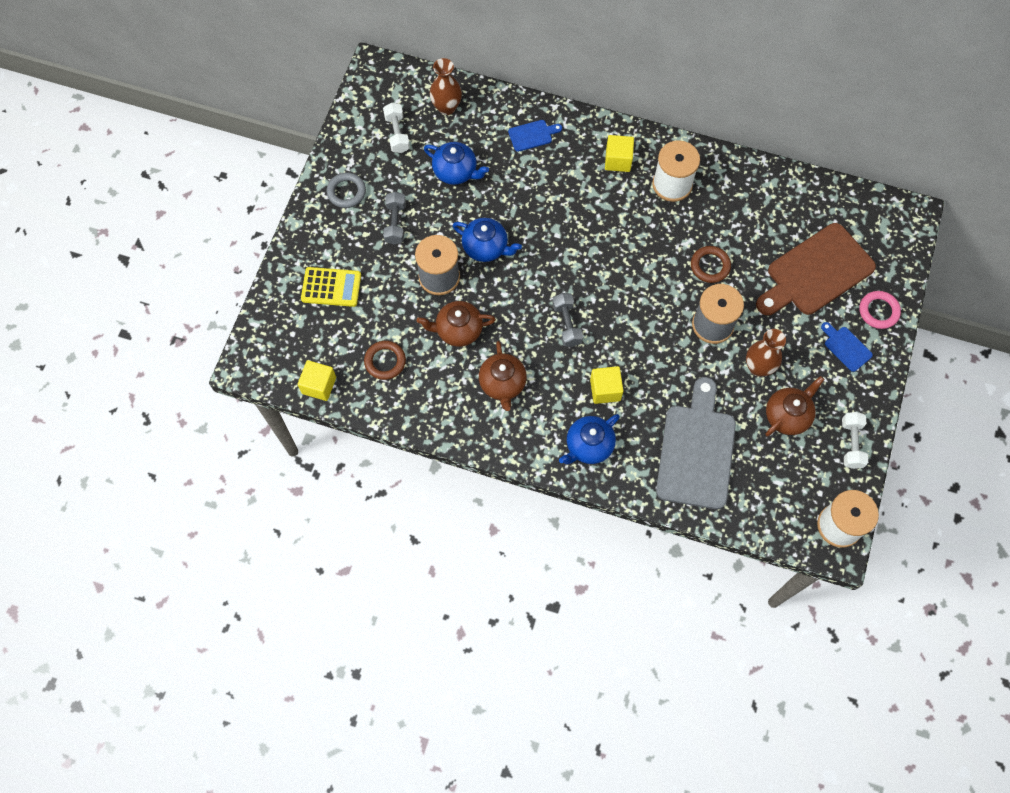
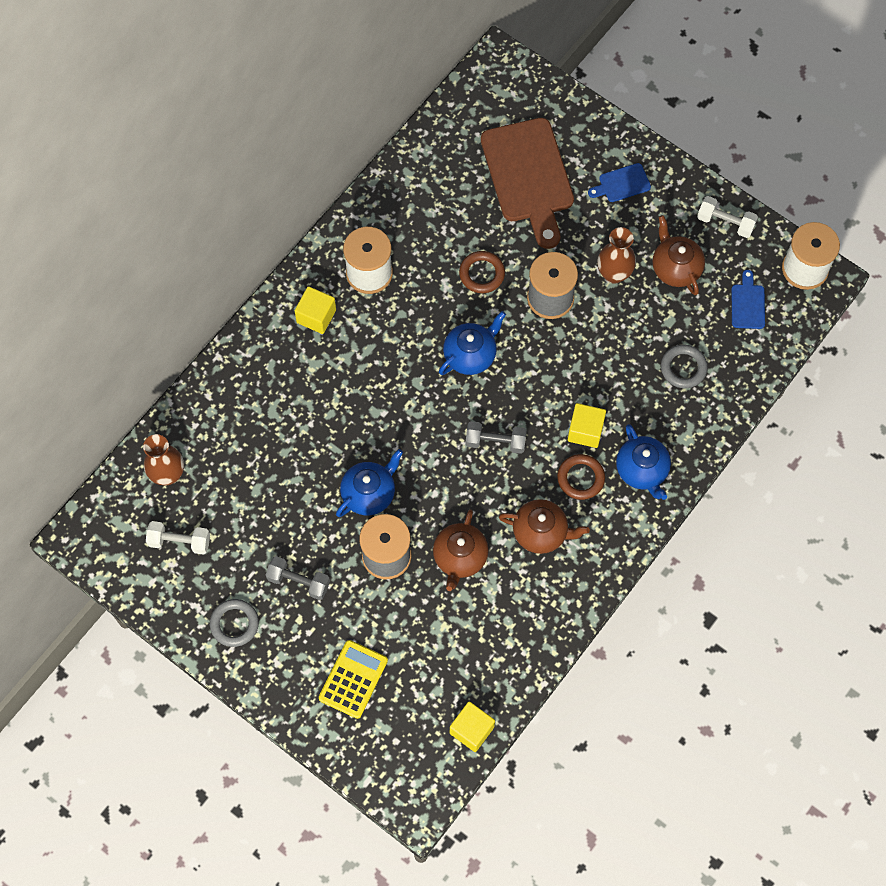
camera: 70 degrees left, 0 degrees up
brown ring [364,341,406,380] -> brown ring moved to [557,454,605,500]
blue teapot [424,142,489,185] -> blue teapot moved to [439,311,506,375]
blue cutting board [508,120,562,152] -> blue cutting board moved to [731,270,765,329]
grey cutting board [656,377,736,509] -> grey ring [661,345,708,388]
pink ring [859,291,901,329] -> none

